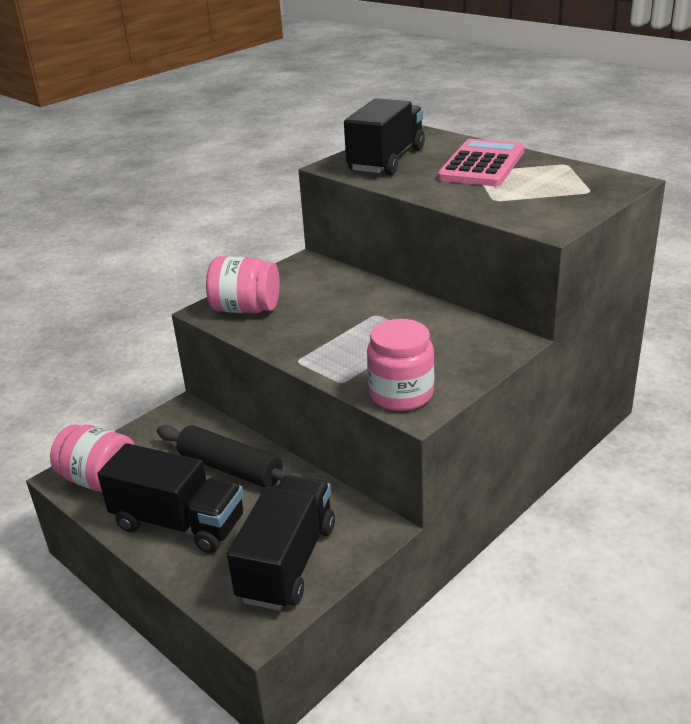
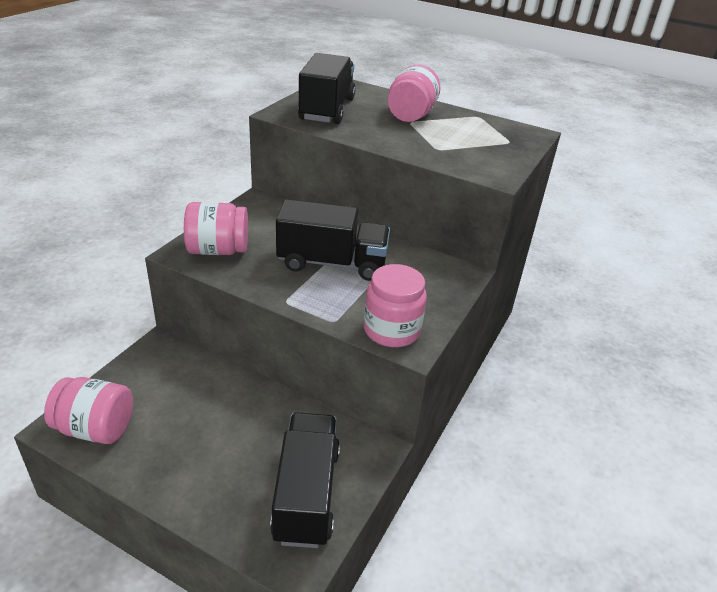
camera: 20 degrees left, 5 degrees up
black truck [97,443,244,553] -> black truck moved to [276,199,390,281]
black rolling pin [157,425,304,488] -> none
pink calculator [438,139,525,186] -> pink jar [388,64,441,122]

